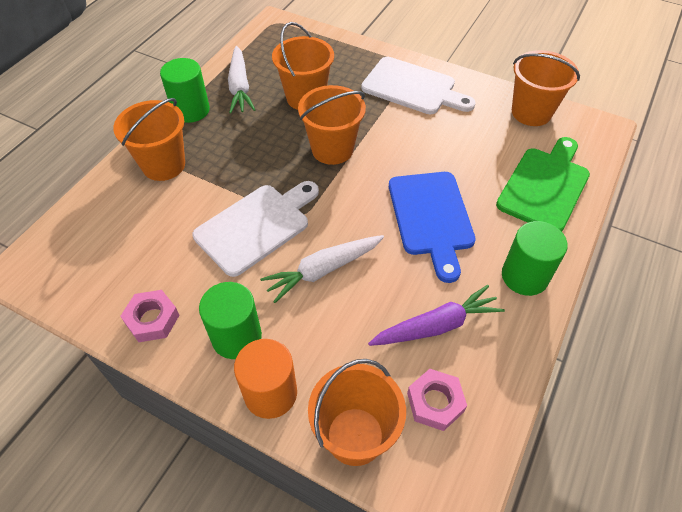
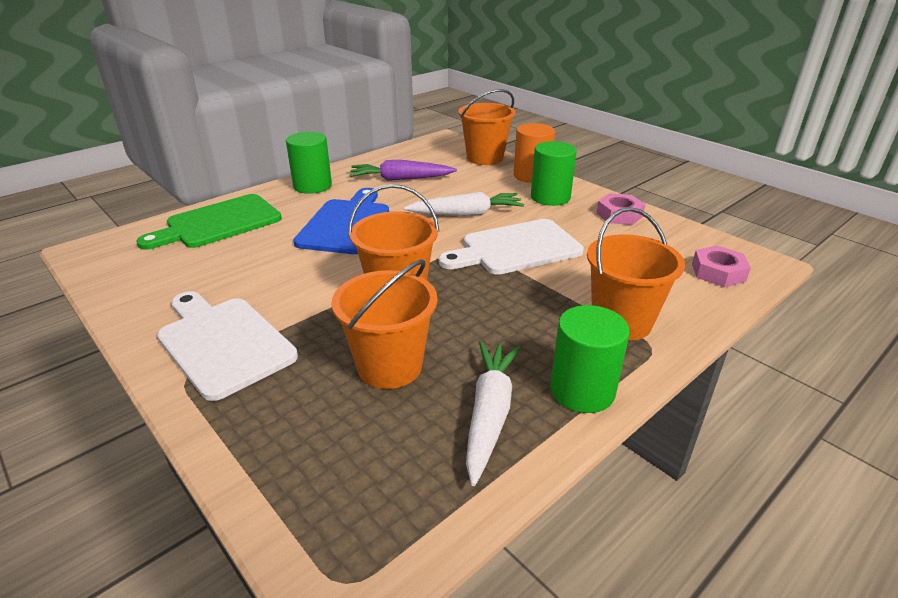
camera: 160 degrees left, 20 degrees down
pink nut [407,369,467,431] -> pink nut moved to [692,246,751,287]
orange bucket [512,50,580,126] -> none

